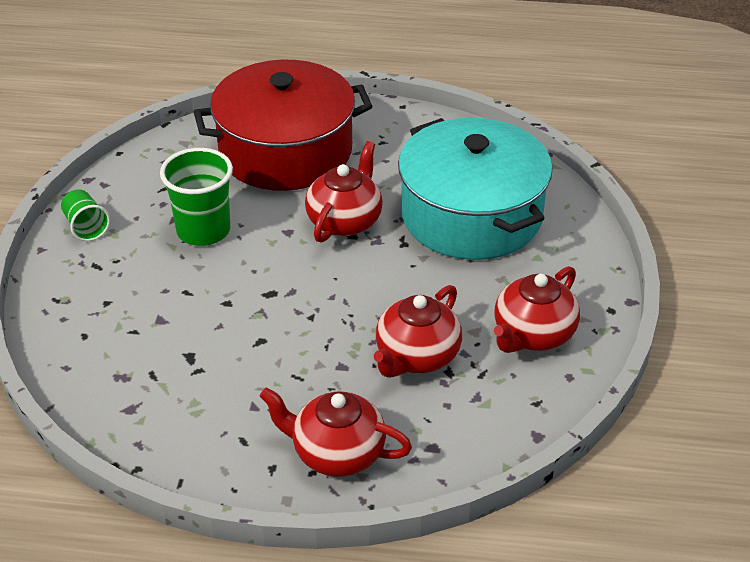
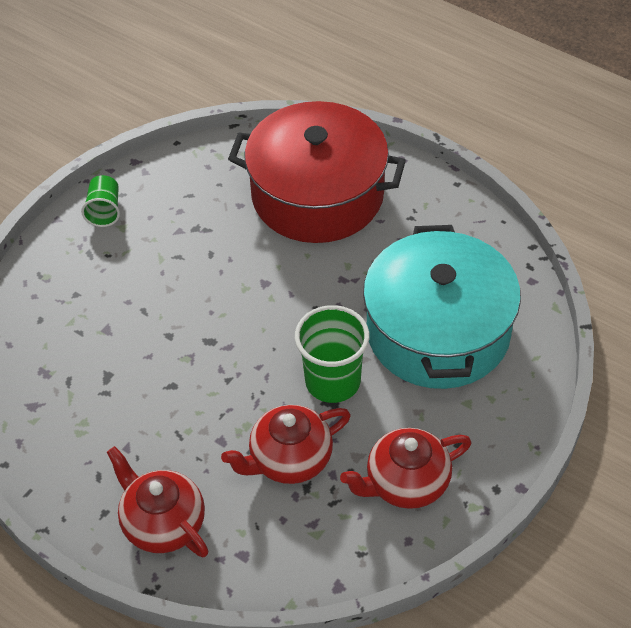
camera: 30 degrees right, 10 degrees up
green cup [160,148,233,246] -> green cup moved to [295,305,369,403]
red teapot [305,141,383,243] -> none

